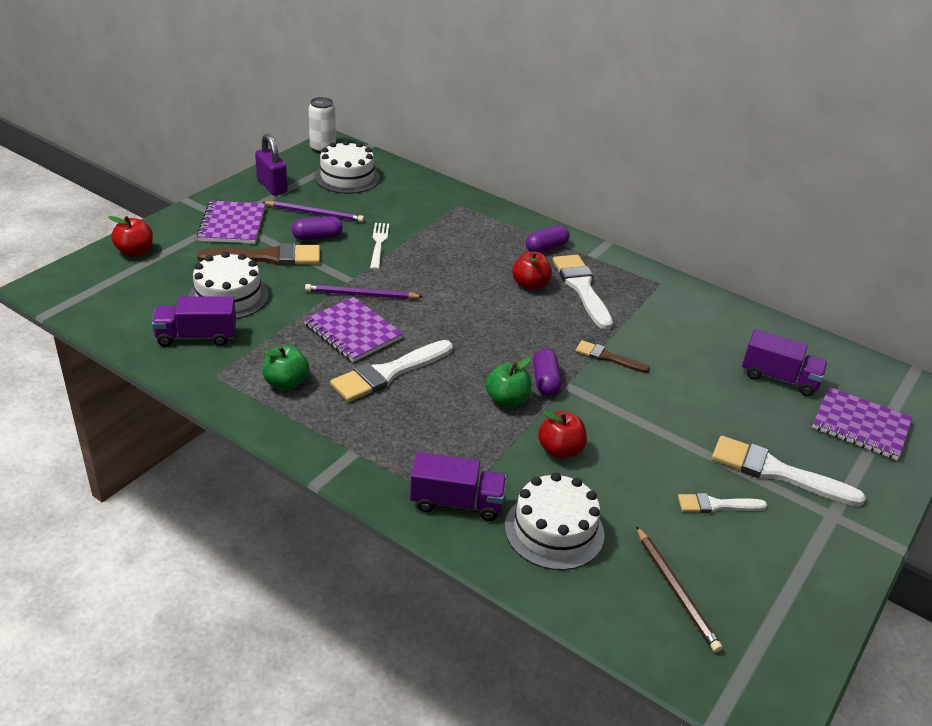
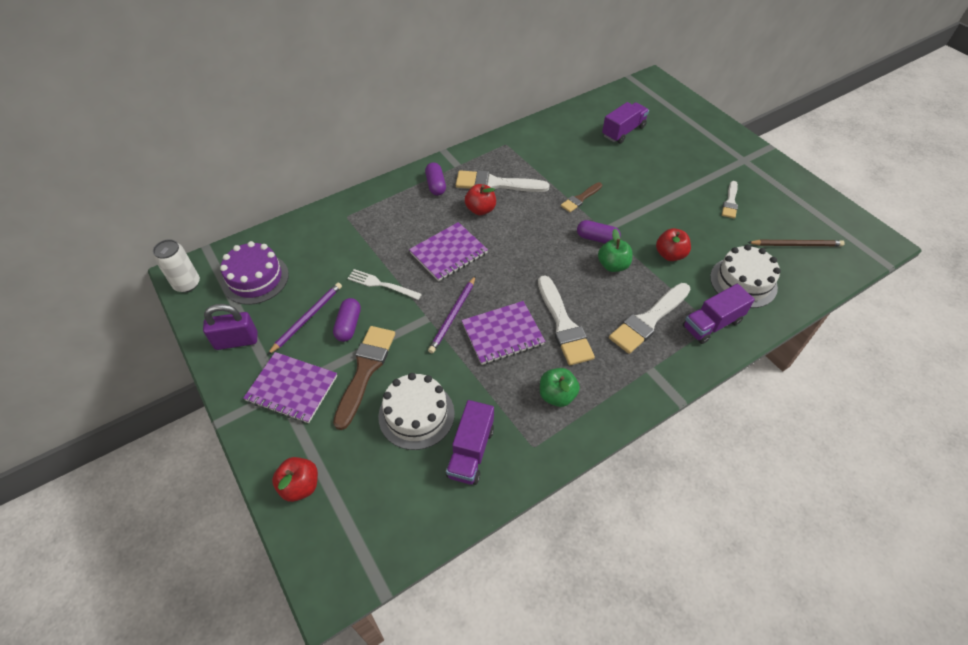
camera: 65 degrees left, 15 degrees up
white cake [315,140,380,194] -> purple cake [220,241,289,305]
purple truck [410,452,506,521] -> purple truck turned 150 degrees counterclockwise [683,284,755,344]
white brush [712,436,866,507] -> white brush moved to [609,283,691,354]
purple notebook [812,387,912,460] -> purple notebook moved to [409,222,488,281]

